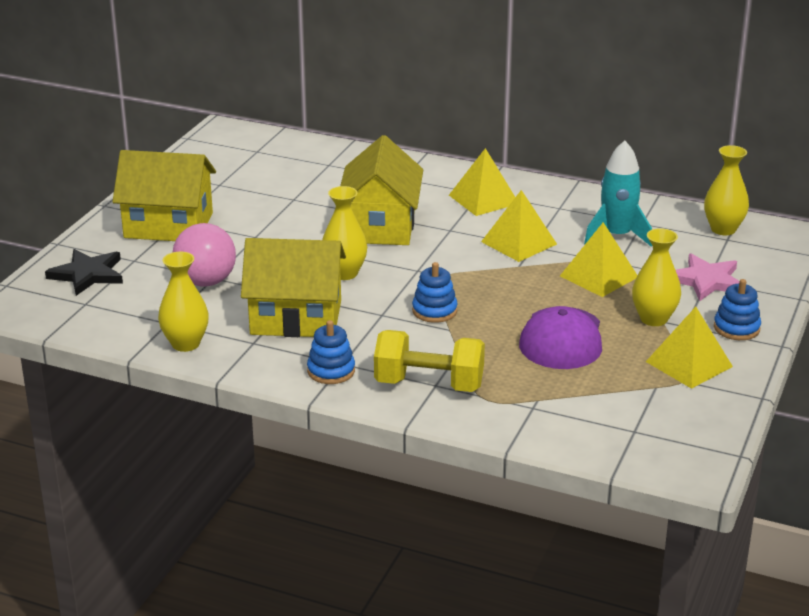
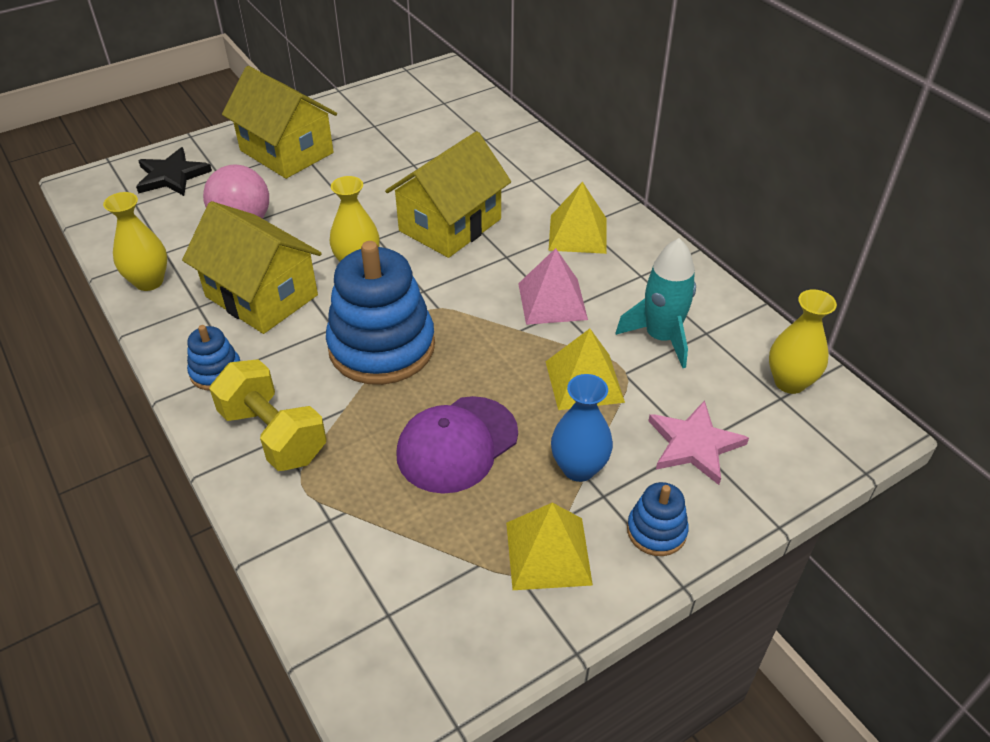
camera: 35 degrees right, 15 degrees up
blue stacking toy [412,262,457,323] -> blue stacking toy [326,241,435,385], size x2.12
yellow pyramid [481,190,557,262] -> pink pyramid [518,248,588,325]
yellow vase [632,228,681,326] -> blue vase [551,374,613,482]

